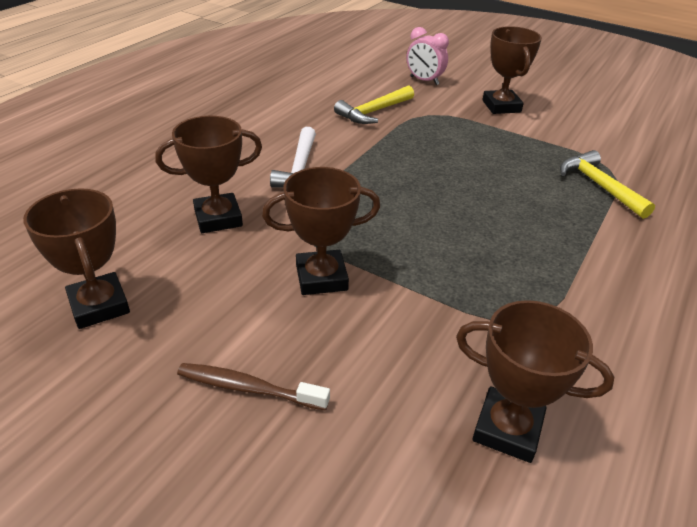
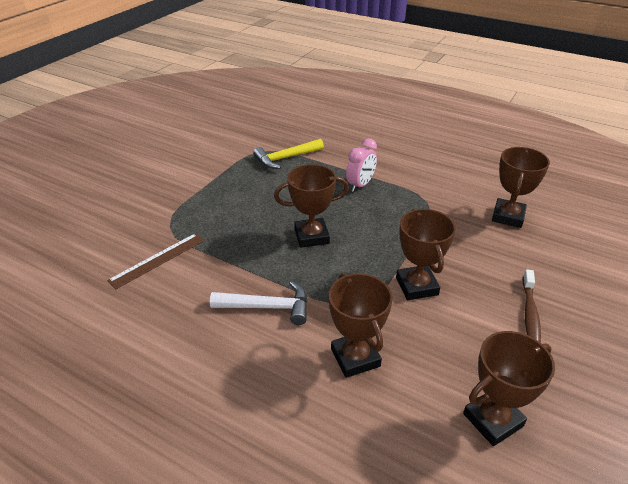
camera: 90 degrees left, 0 degrees up
yellow hammer [334,85,414,124] -> brown ruler [107,233,205,289]
pink clock [407,27,449,85] -> pink clock moved to [346,138,377,192]
brown trophy [482,26,542,114] -> brown trophy moved to [274,164,349,248]

